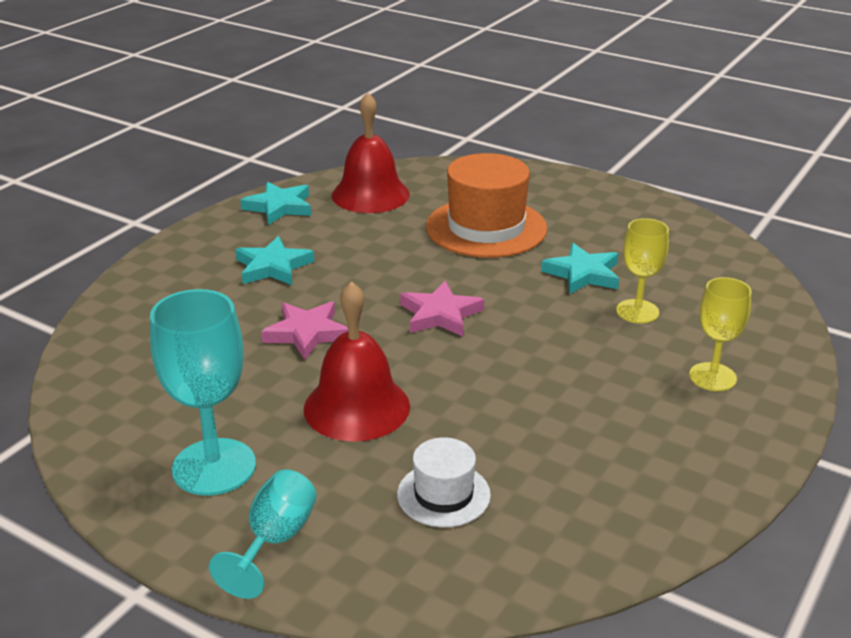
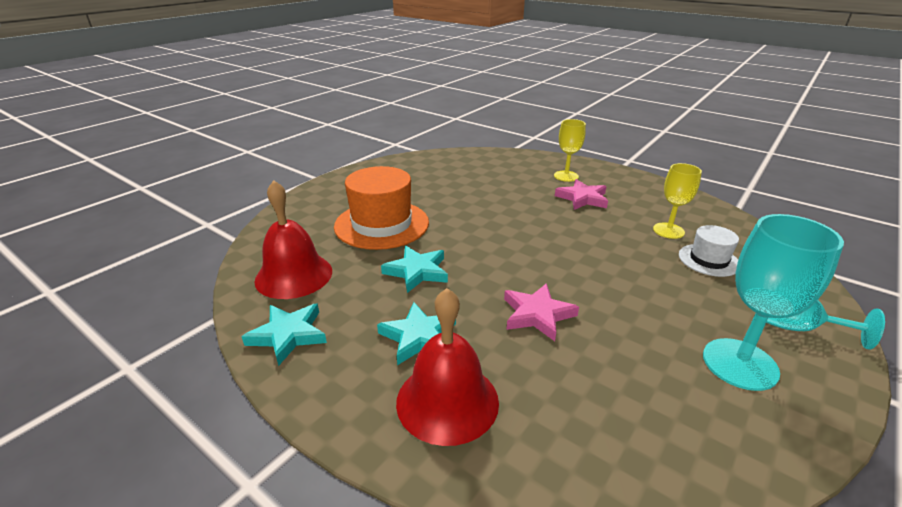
camera: 85 degrees left, 0 degrees up
red bell [304,281,410,442] -> red bell moved to [396,288,499,446]
pink star [400,281,484,336] -> pink star moved to [555,179,608,210]
turquoise star [541,243,619,294] -> turquoise star moved to [381,246,448,293]
yellow goblet [616,218,669,323] -> yellow goblet moved to [653,163,702,239]

